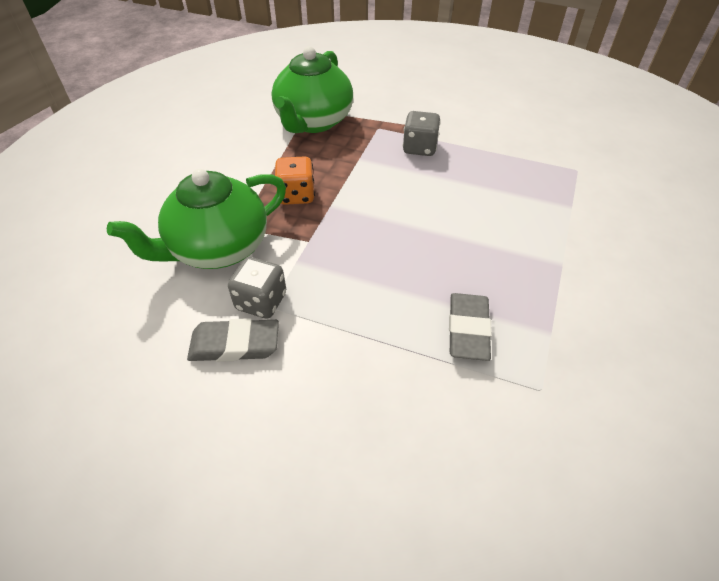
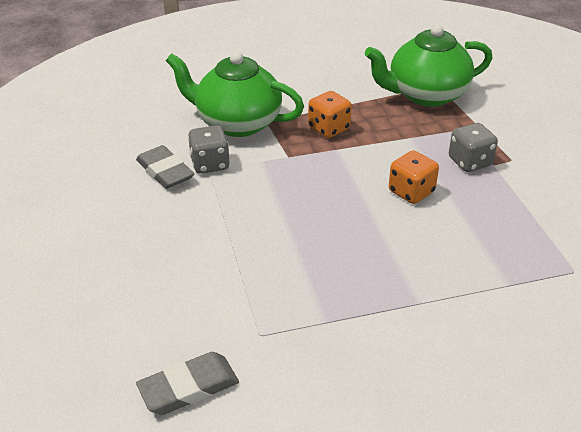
camera: 55 degrees right, 10 degrees down
grey eraser [449,293,492,361] -> grey eraser moved to [136,352,239,415]
none -> orange dice [389,150,439,204]

